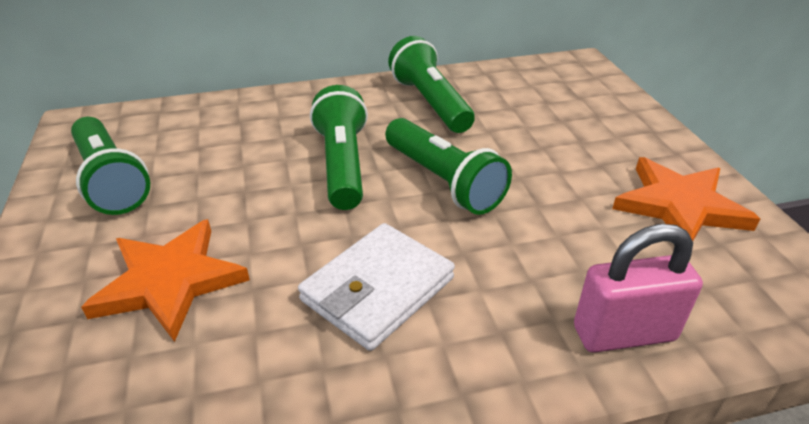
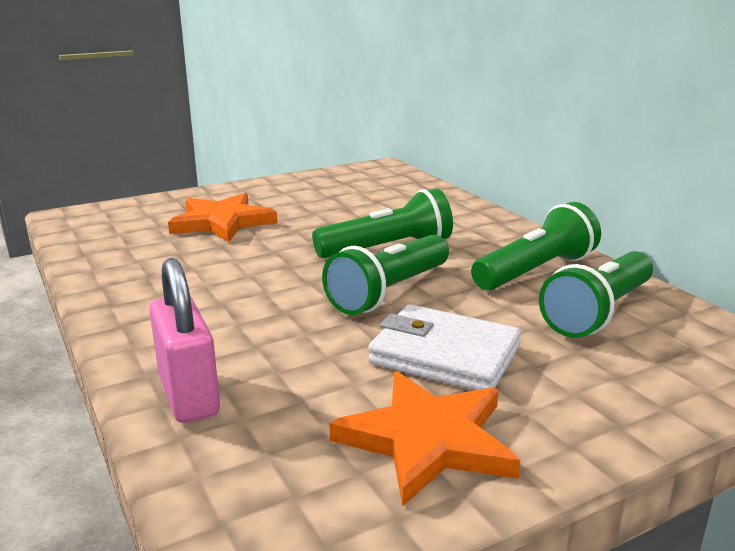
camera: 75 degrees right, 15 degrees down
green flashlight [71,117,150,215] -> green flashlight moved to [539,251,653,338]
white wallet [298,223,455,351] -> white wallet moved to [368,304,521,390]

